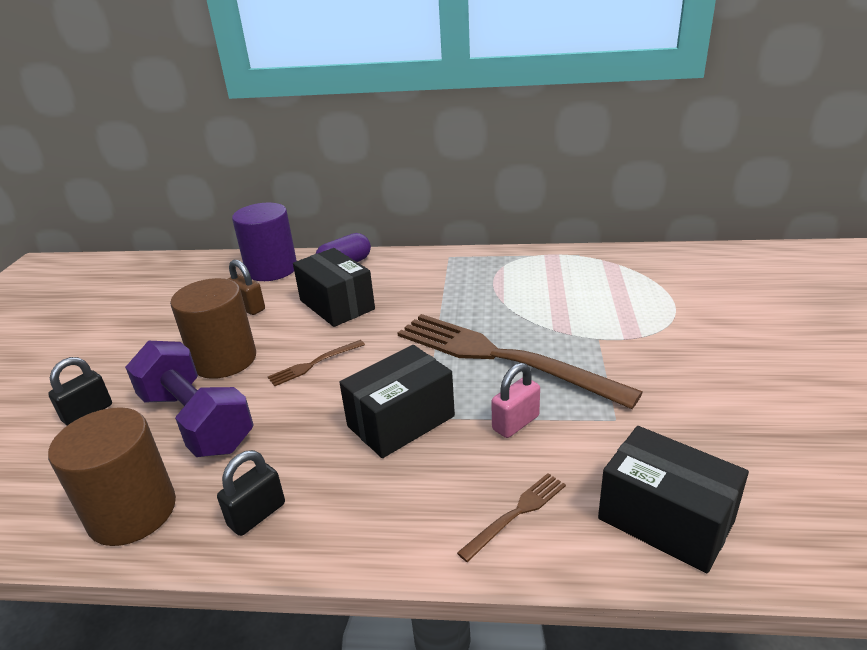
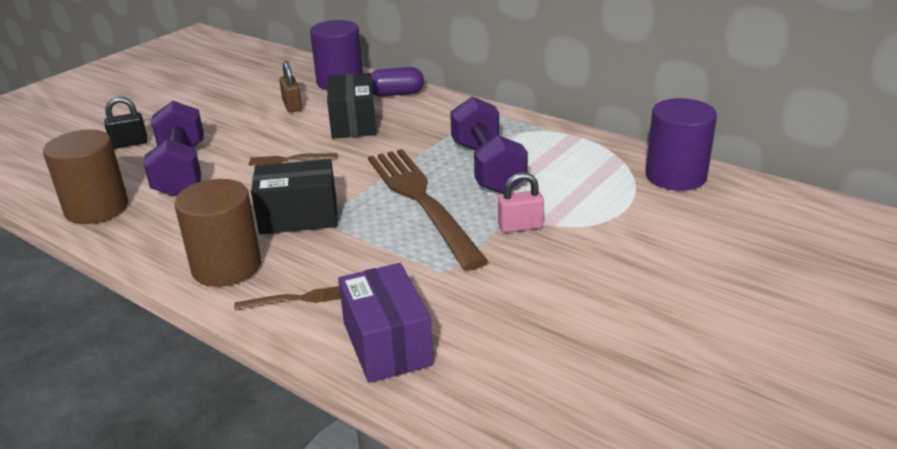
camera: 30 degrees right, 0 degrees up
brown cylinder [170,278,256,379] -> brown cylinder moved to [174,179,261,287]
black padlock [217,450,285,536] -> none
pink padlock [491,363,540,438] -> pink padlock moved to [498,172,544,233]
black box [598,426,749,573] -> purple box [338,263,434,383]
none -> purple dumbbell [450,97,528,194]
none -> purple cylinder [645,98,717,191]

